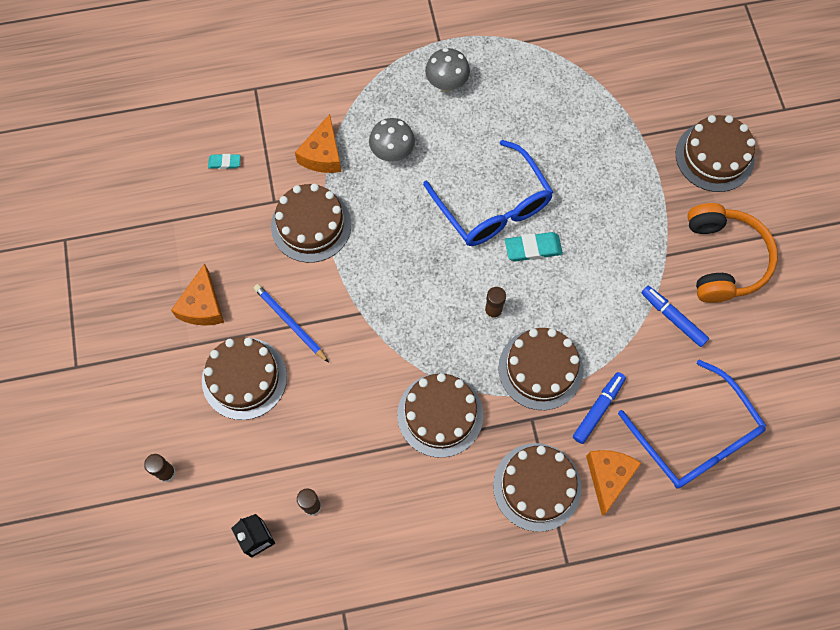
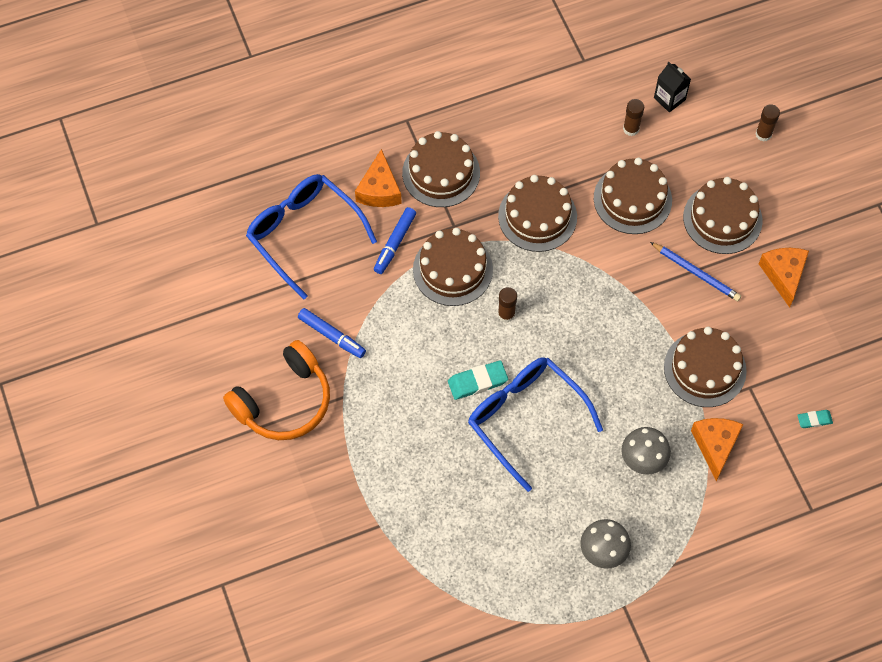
camera: 170 degrees right, 5 degrees down
brown cake [676,115,755,192] -> brown cake moved to [594,158,672,234]
orange headphones [688,203,778,303] -> orange headphones turned 120 degrees counterclockwise [223,340,330,440]

